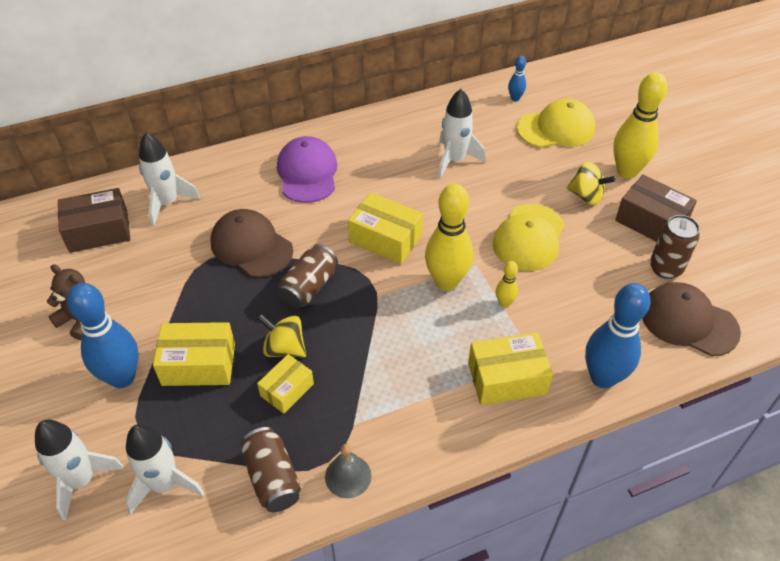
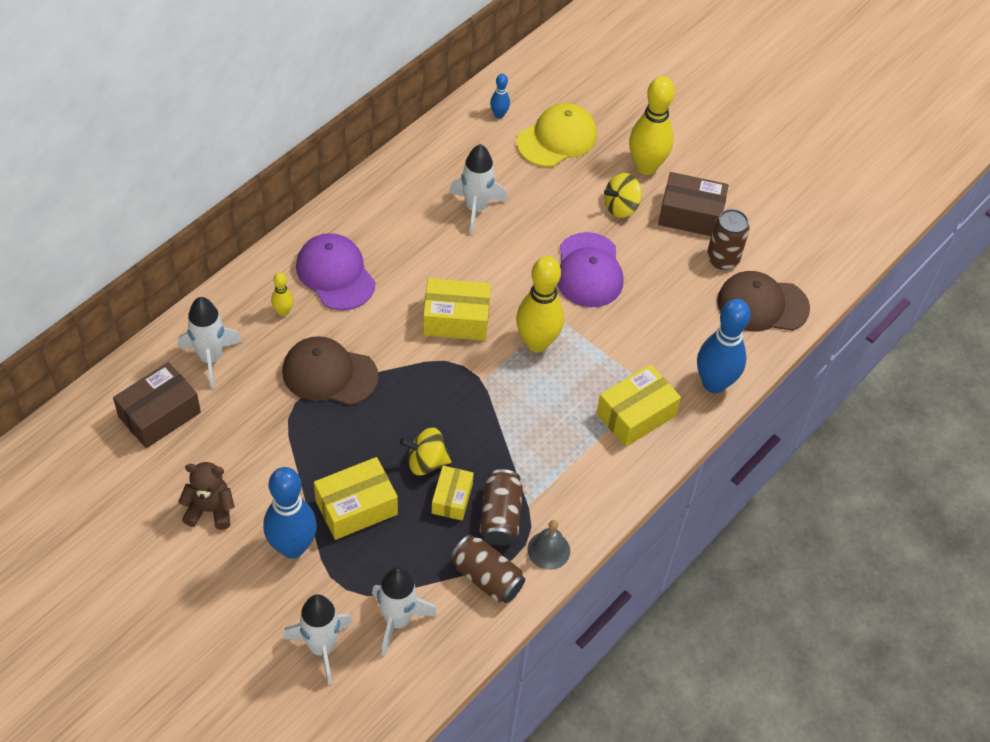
camera: 30 degrees left, 5 degrees up
brown can [277,244,338,309] -> brown can moved to [480,469,523,546]
yellow cap [493,204,565,271] -> purple cap [557,232,623,307]
yellow bowling pin [496,261,518,307] -> yellow bowling pin moved to [271,272,293,316]
yellow spinning top [567,162,616,205] -> yellow spinning top turned 150 degrees clockwise [604,173,642,218]

